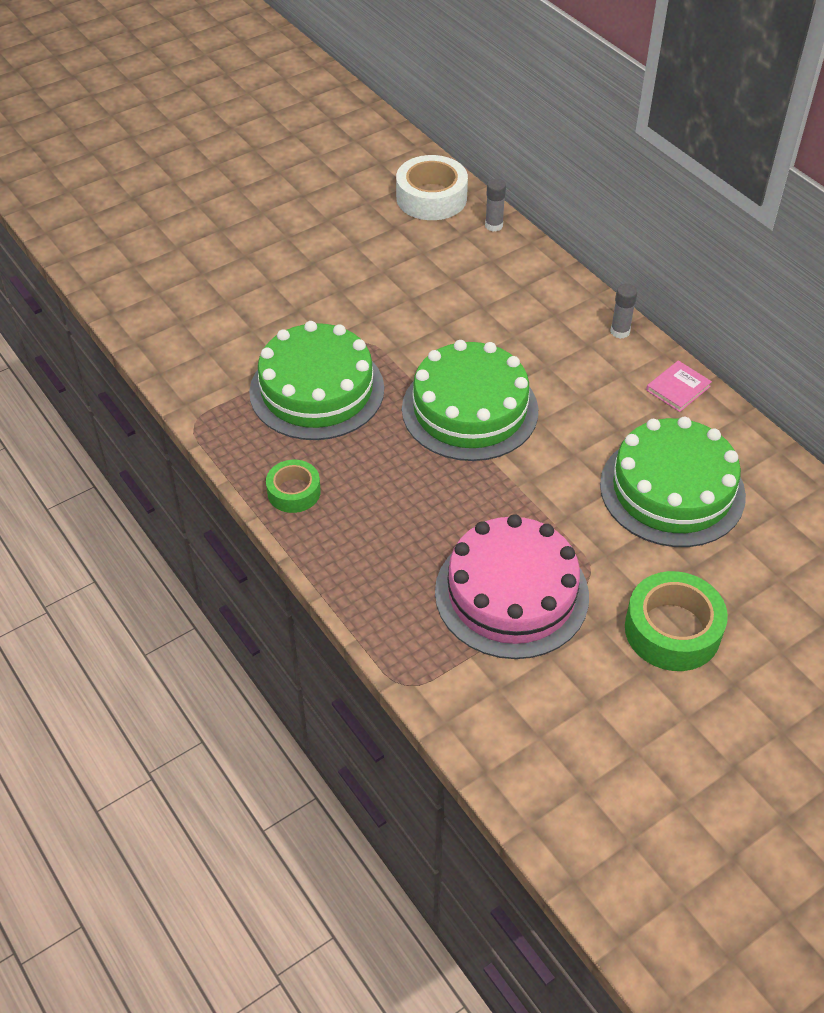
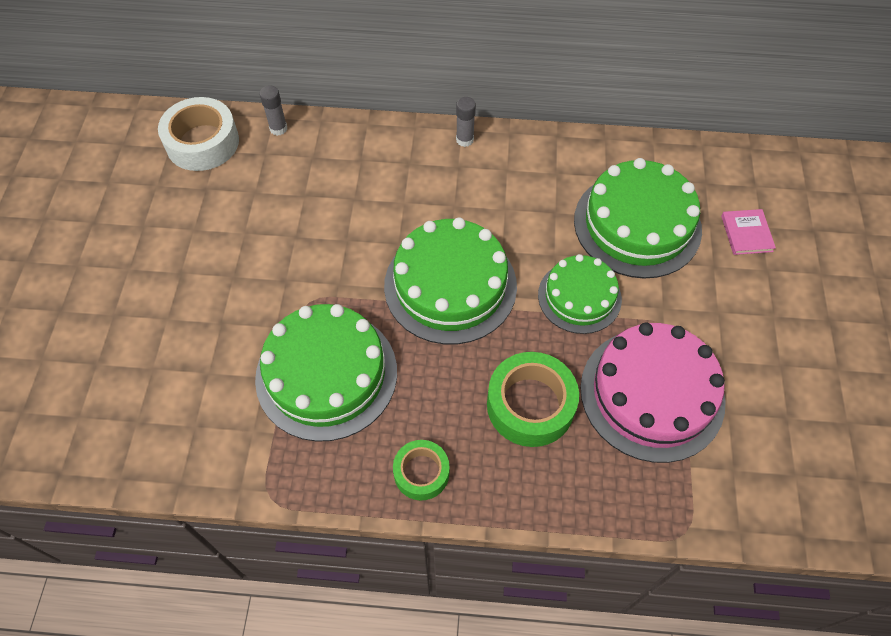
camera: 50 degrees left, 10 degrees up
green tape [625,571,728,671] -> green tape moved to [487,352,579,447]
pink book [646,360,712,412] -> pink book moved to [721,209,776,255]
none -> green cake [538,254,622,334]

